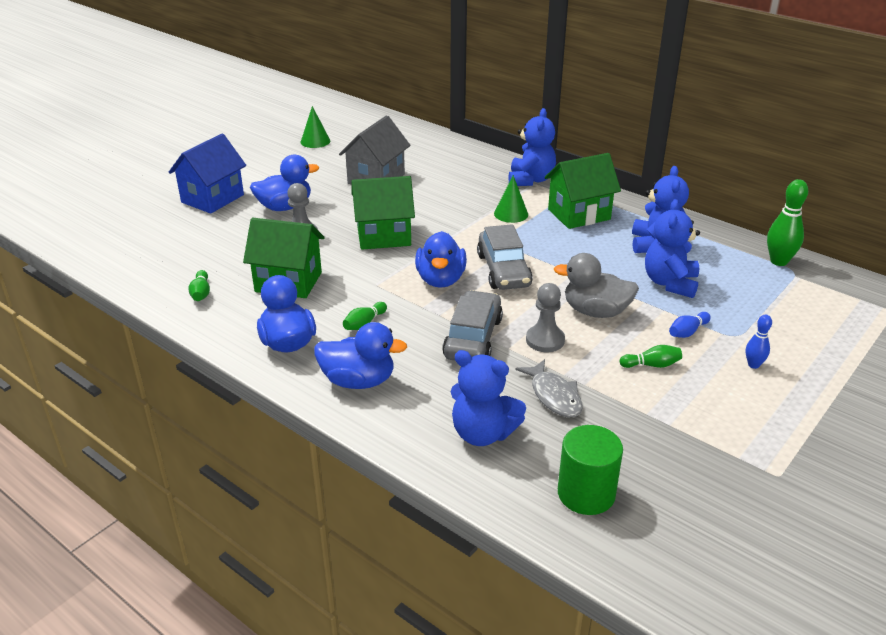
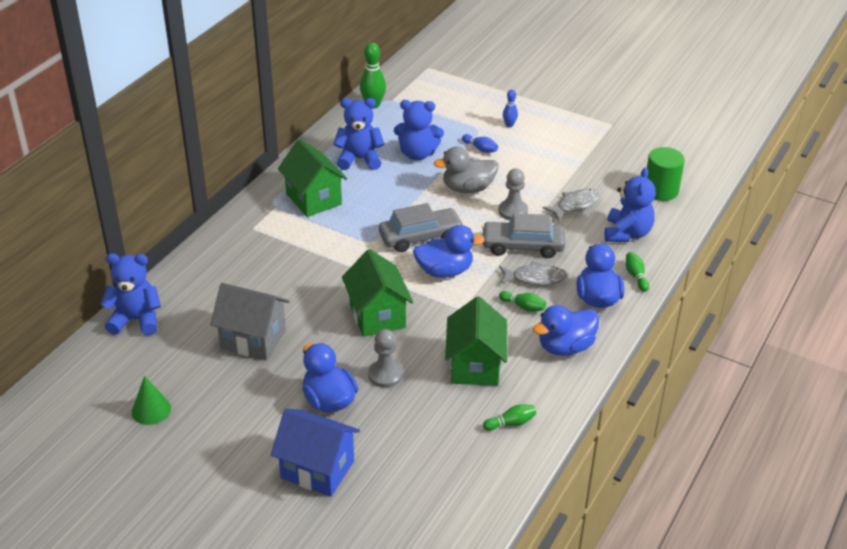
camera: 100 degrees left, 5 degrees up
green cone [494,175,528,223] -> none
blue teddy bear [509,108,556,186] -> blue teddy bear moved to [100,253,161,336]
grey duck [554,253,639,318] -> grey duck turned 75 degrees clockwise [434,147,498,193]
green bowling pin [620,345,682,368] -> green bowling pin moved to [626,252,649,292]
none -> grey fish [499,261,567,285]

